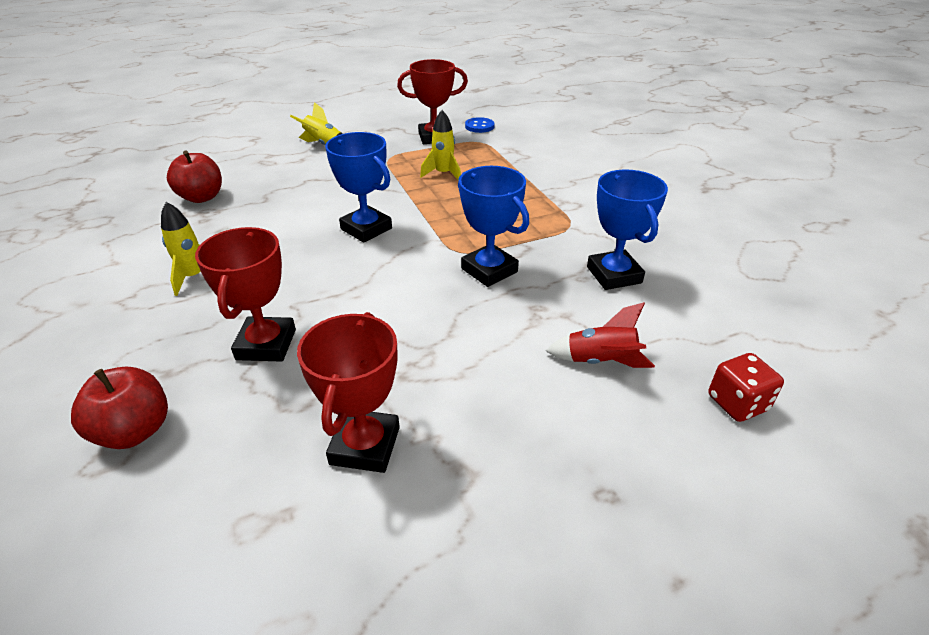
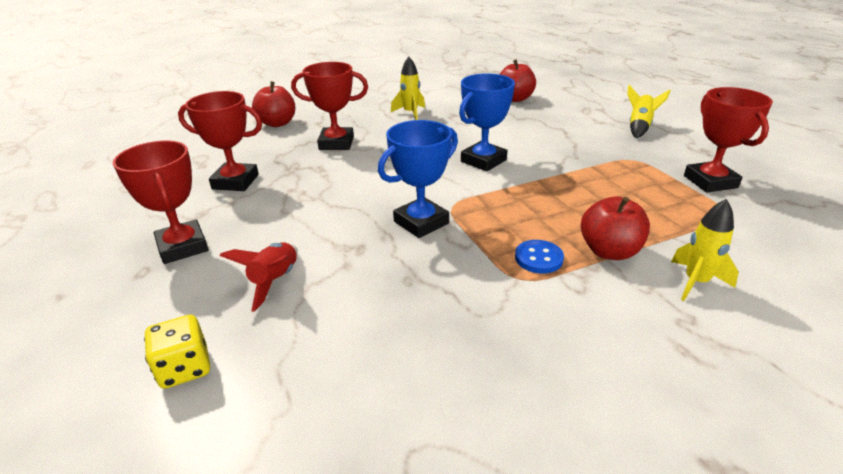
camera: 90 degrees right, 5 degrees down
yellow rocket [420,110,461,180] -> yellow rocket moved to [671,199,739,301]
blue button [465,117,495,133] -> blue button moved to [515,240,564,274]
blue trophy [587,170,668,290] -> none
red dice [708,353,784,422] -> yellow dice [144,315,210,389]
none -> red trophy [113,141,208,264]
none -> red apple [581,196,650,260]

